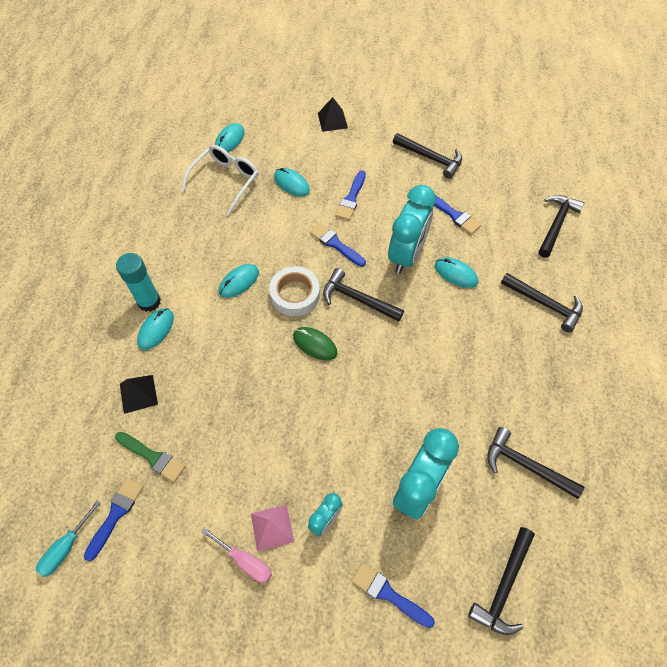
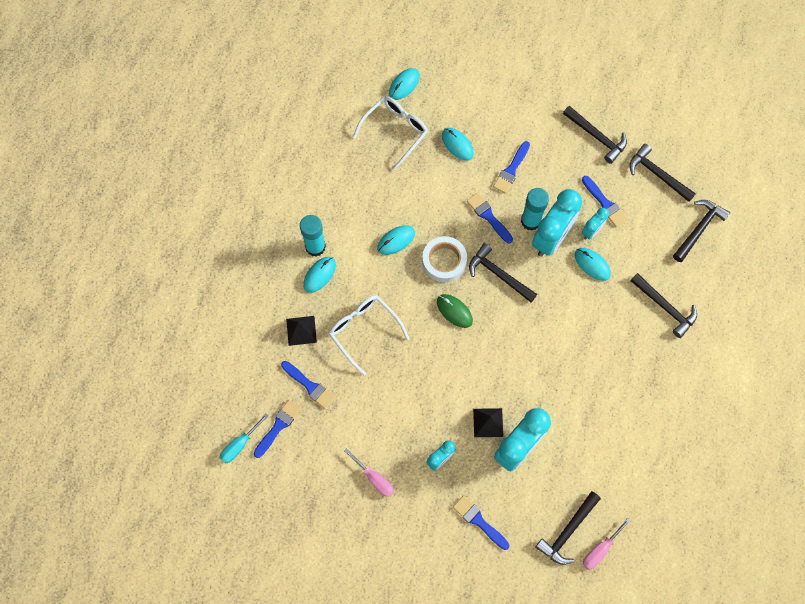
camera: 10 degrees right, 10 degrees up
green brush [115,432,186,482] -> blue brush [281,361,336,409]
pink pyramid [251,505,294,551] -> none
black pyramid [318,97,348,132] -> black pyramid moved to [473,408,503,437]
black hammer [487,427,584,499] -> black hammer moved to [629,144,696,202]
none -> white glasses [329,295,410,376]
none -> turquoise glue stick [521,188,549,231]
none -> turquoise clock [582,208,609,240]
none -> pink screwdriver [583,518,630,570]

